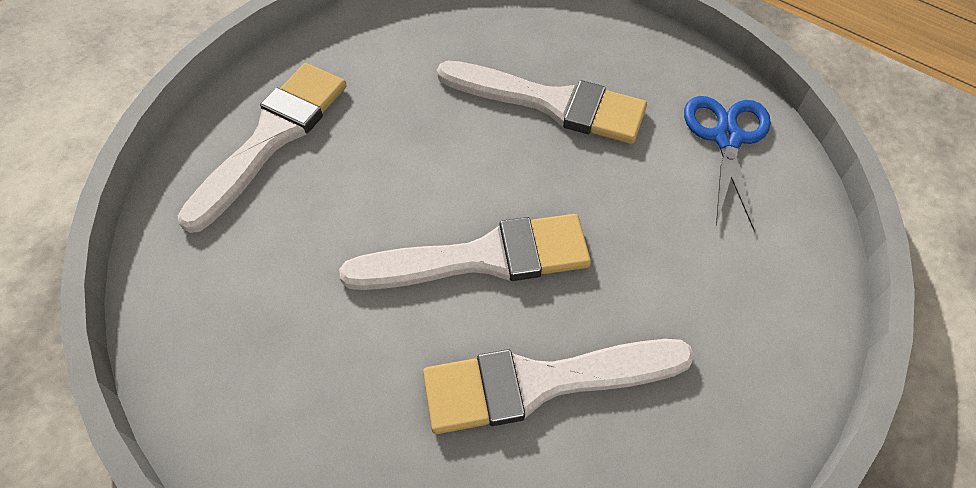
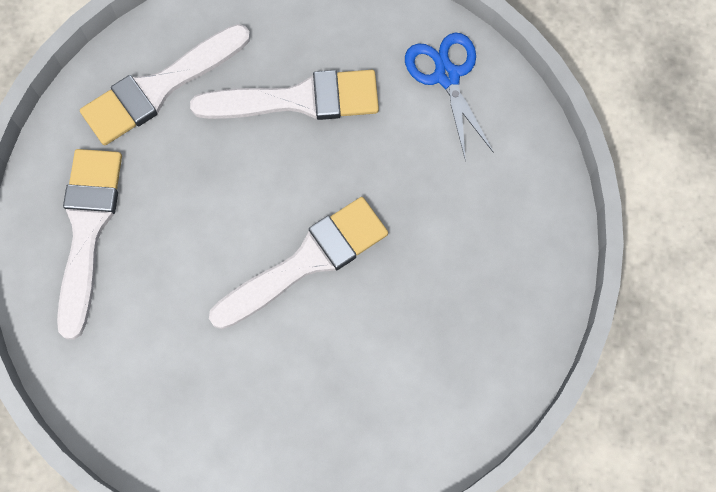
camera: 25 degrees left, 15 degrees up
white brush [423,339,694,434] -> white brush moved to [80,24,250,145]

